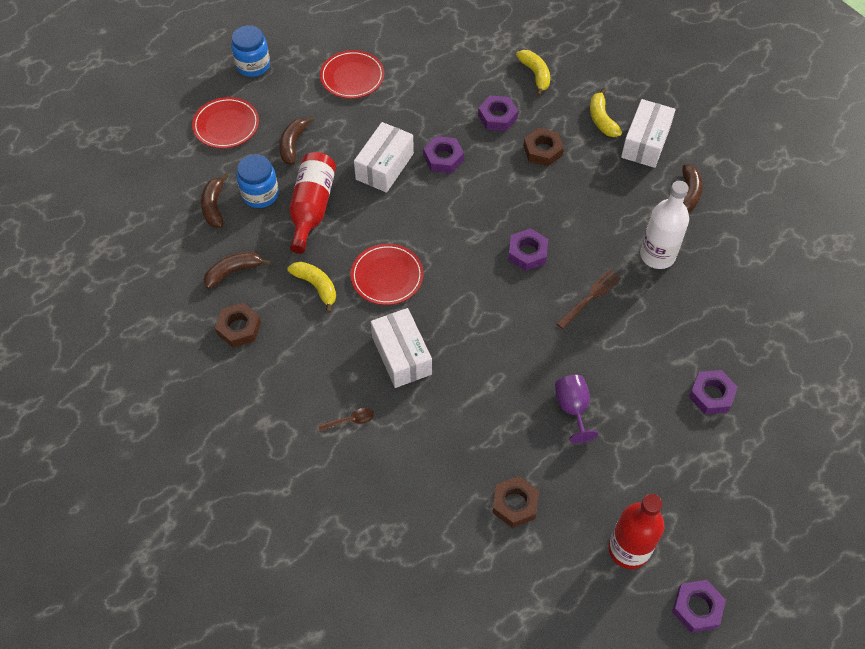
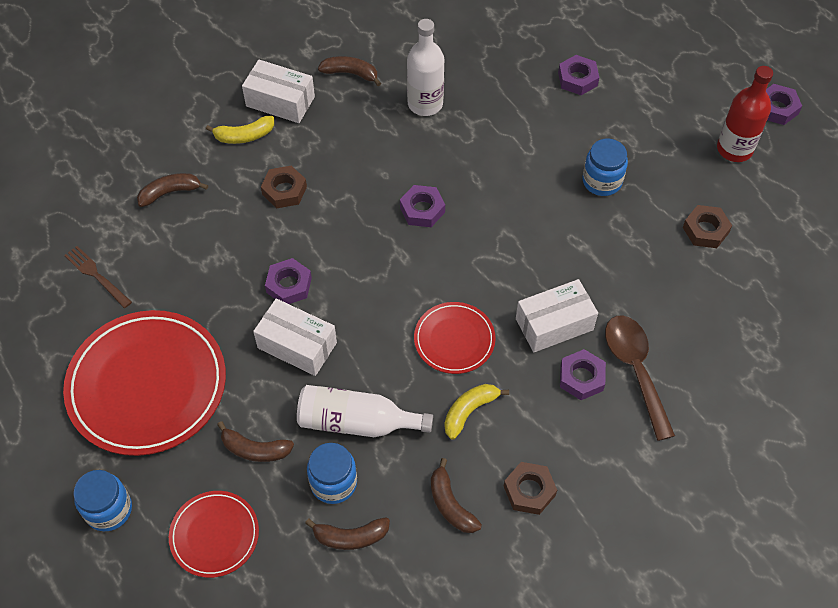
camera: 90 degrees left, 0 degrees up
red bottle [289,152,336,254] -> white bottle [297,385,433,437]
brown spoon [318,408,374,431] -> brown spoon [605,315,675,441], size x2.31
red plate [320,50,384,99] -> red plate [63,310,226,456], size x1.92
purple nut [478,95,518,131] -> purple nut moved to [560,349,606,400]
yellow banana [516,50,550,96] -> brown banana [137,173,208,207]
purple goblet [555,375,598,443] -> blue jar [582,139,628,196]
brown fork [556,269,621,329] -> brown fork moved to [64,246,132,308]

